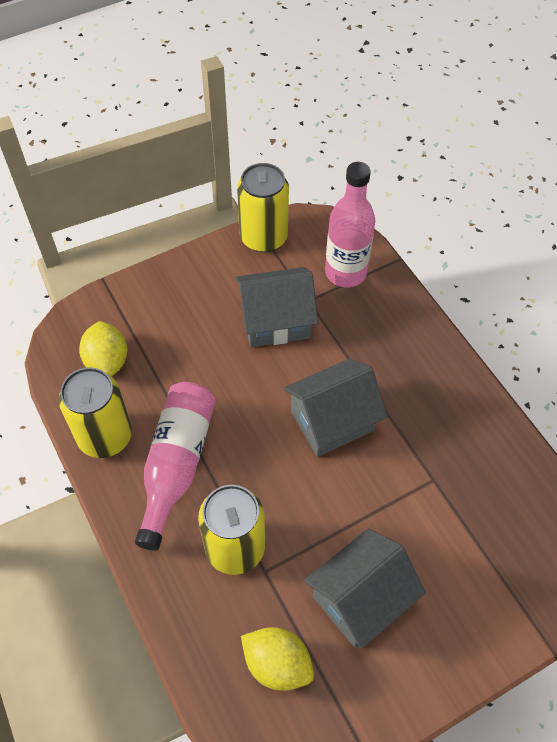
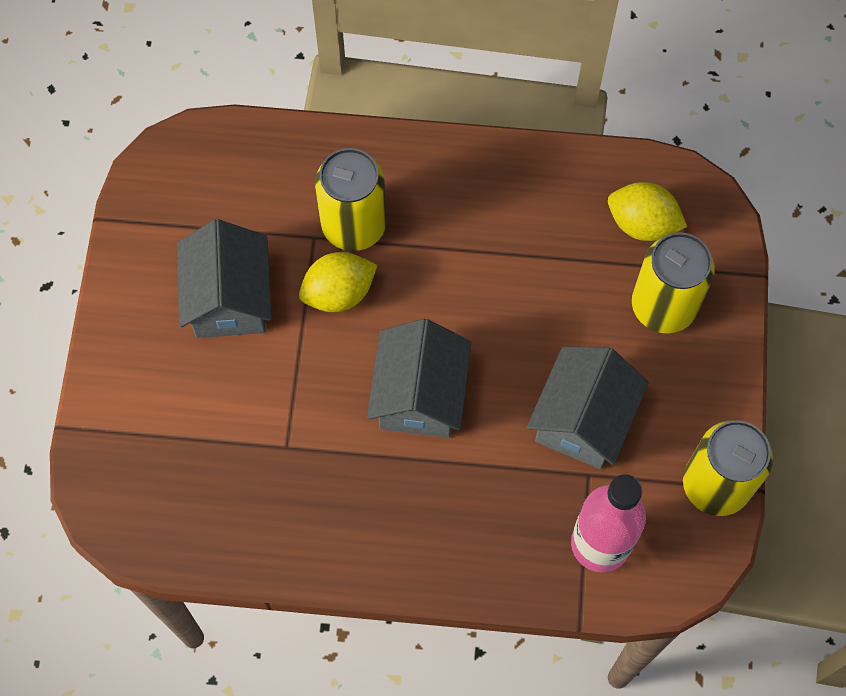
camera: 125 degrees right, 10 degrees up
yellow can [59,367,132,458] -> yellow can moved to [632,232,715,333]
pink bottle [135,382,216,551] -> none
yellow lemon [241,627,314,691] -> yellow lemon moved to [299,252,377,312]

